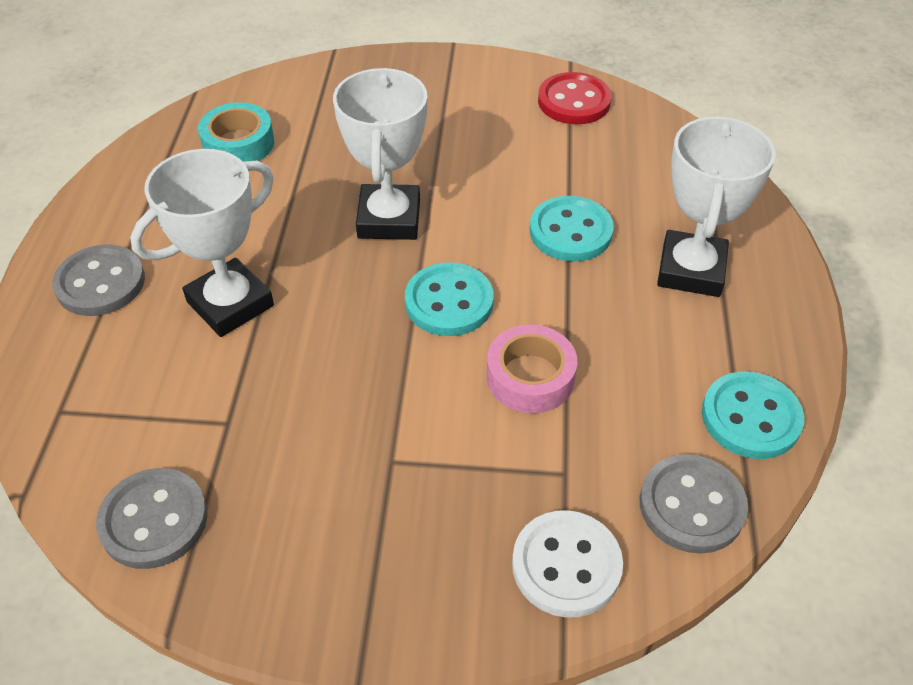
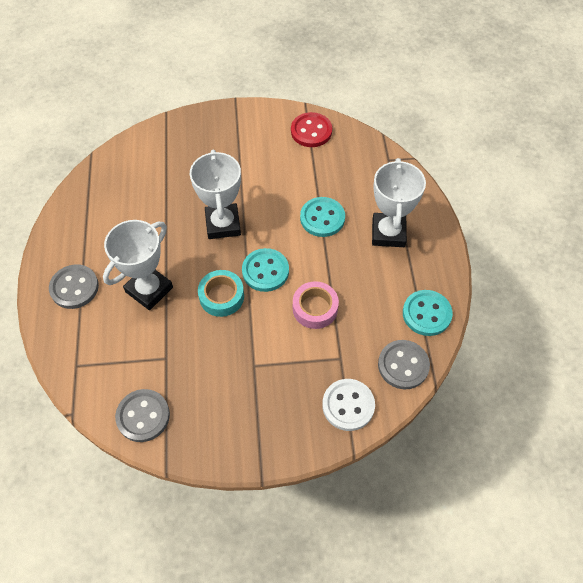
camera: 10 degrees left, 10 degrees up
turquoise tape [198,102,274,162] -> turquoise tape moved to [198,270,244,317]

